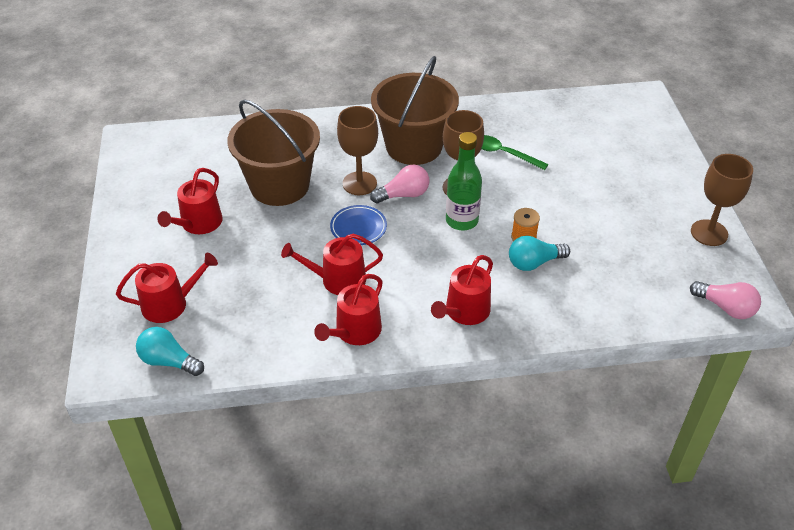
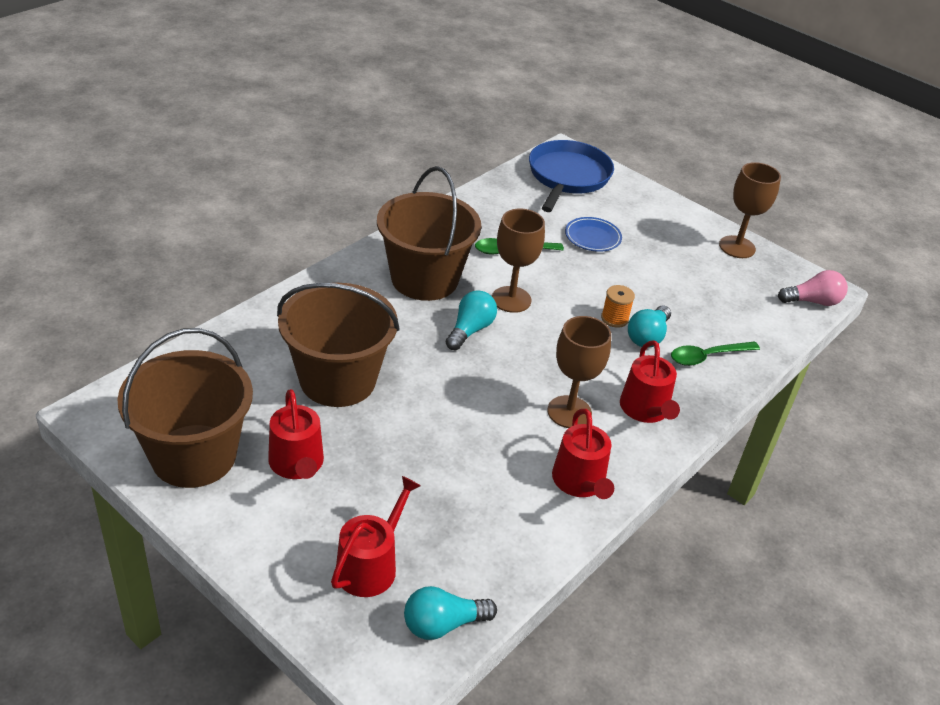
camera: 45 degrees left, 5 degrees down
red watering can [281,234,383,295] -> none
blue plate [330,205,387,245] -> blue plate moved to [565,217,622,252]
brown goblet [337,106,378,195] -> brown goblet moved to [547,316,611,428]
pink light bulb [370,165,429,203] -> turquoise light bulb [446,290,497,350]
green bottle [446,132,482,230] -> none
none -> brown bucket [117,328,253,488]
none -> blue pan [529,140,614,212]
none -> green spoon [671,341,760,366]

